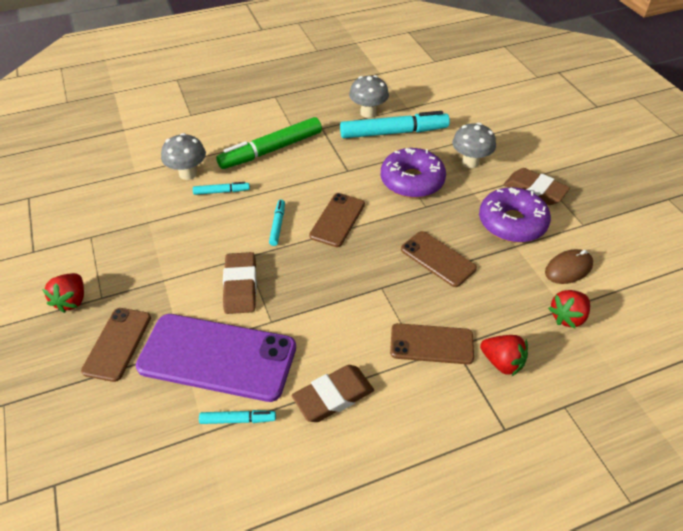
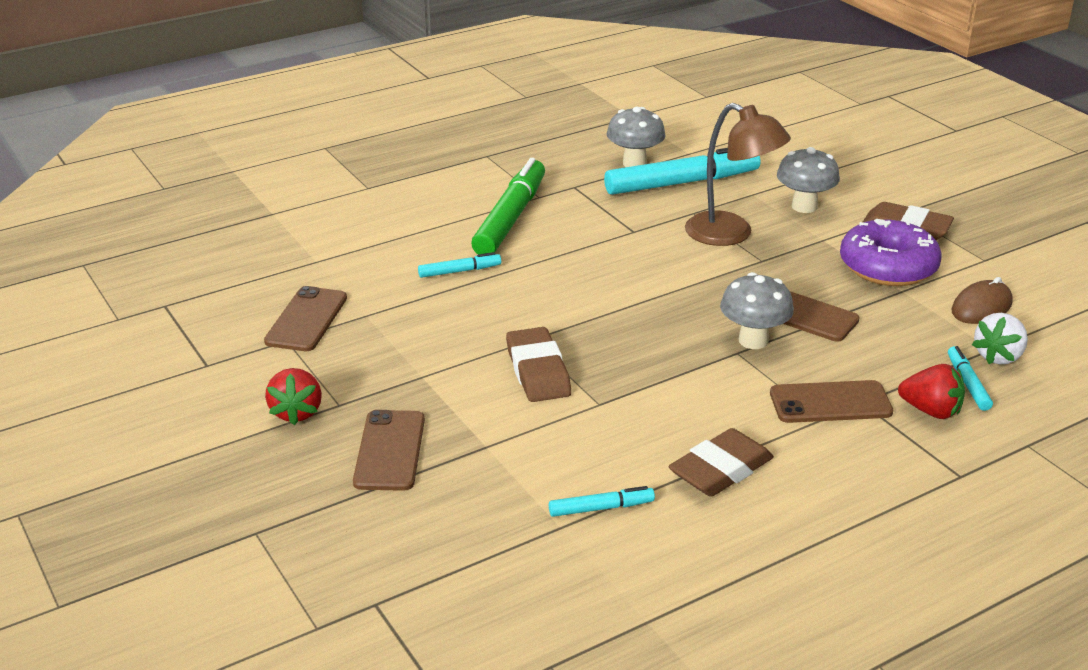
camera: 10 degrees left, 15 degrees down
purple phone [136,314,296,402] -> none
grey mushroom [161,133,206,180] -> grey mushroom moved to [720,272,794,349]
green marker [216,117,322,169] -> green marker turned 150 degrees clockwise [471,158,545,254]
turquoise marker [269,200,285,246] -> turquoise marker moved to [948,346,993,411]
brown phone [309,193,365,247] -> brown phone moved to [264,286,347,351]
purple donut [381,148,446,198] -> brown lamp [685,103,791,246]
red strawberry [548,290,590,328] -> white strawberry [972,313,1028,365]

